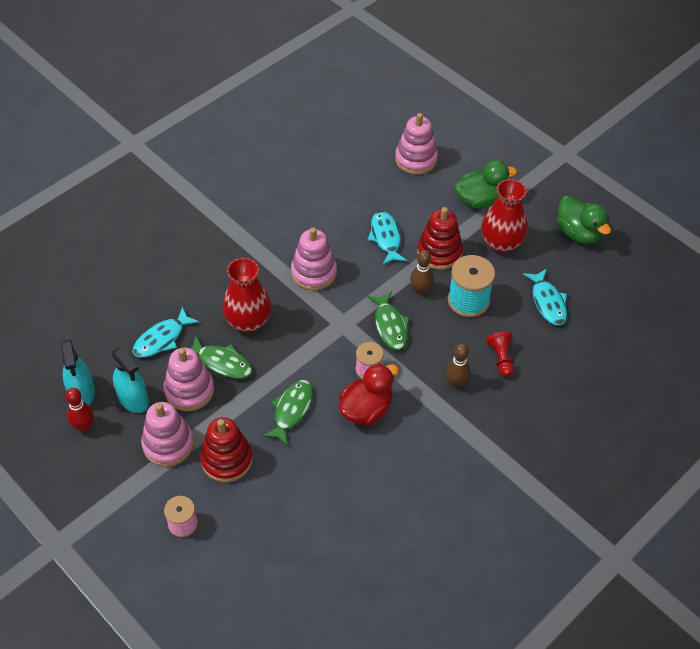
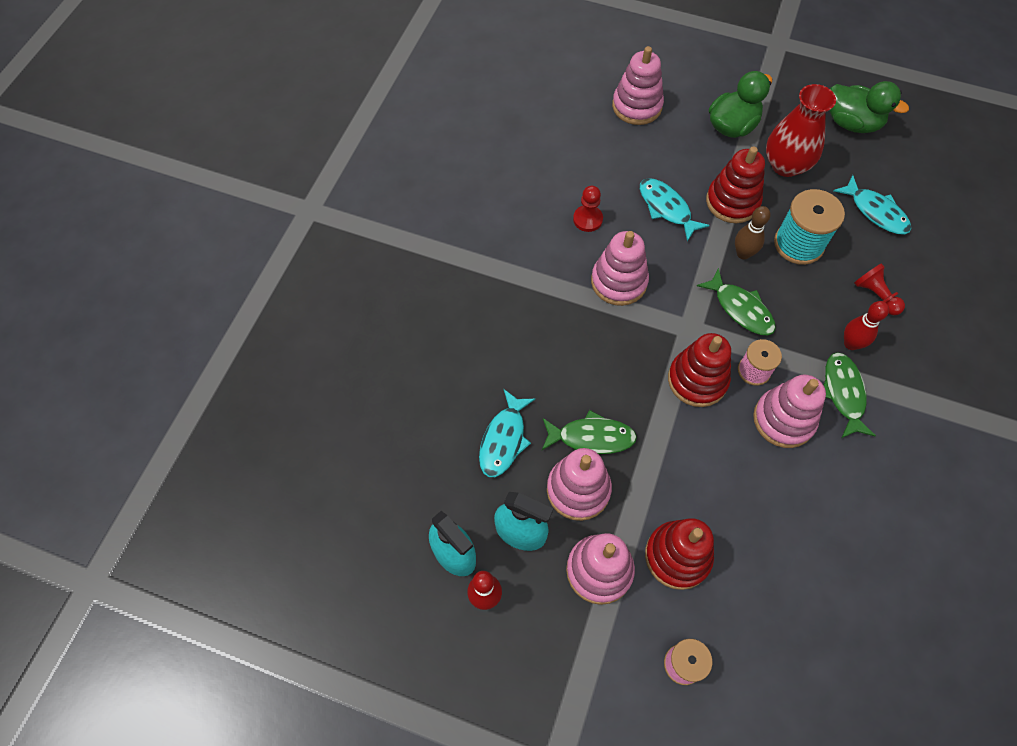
camera: 25 degrees left, 10 degrees up
red vase [222,258,271,332] -> none
green fish [262,380,313,446] -> green fish moved to [824,352,876,438]
red duck [339,363,399,425] -> pink stacking toy [753,375,826,448]
brown bowling pin [446,344,470,388] -> red bowling pin [844,301,889,350]
none -> red pawn [573,186,603,232]
none -> red stacking toy [668,333,731,407]

